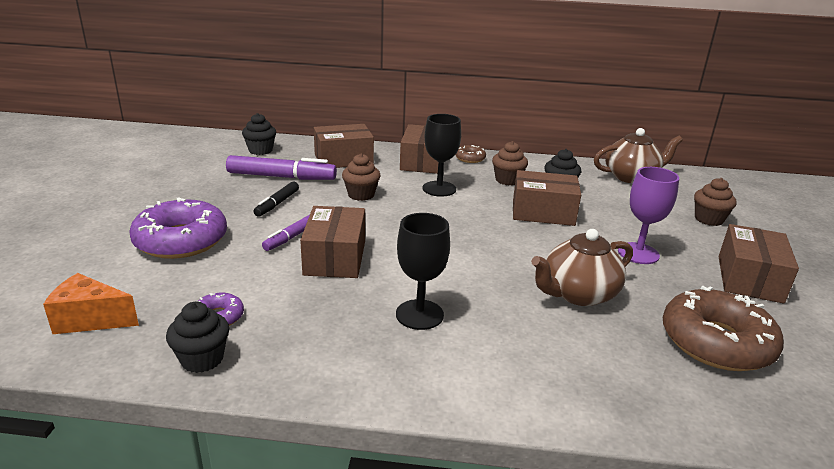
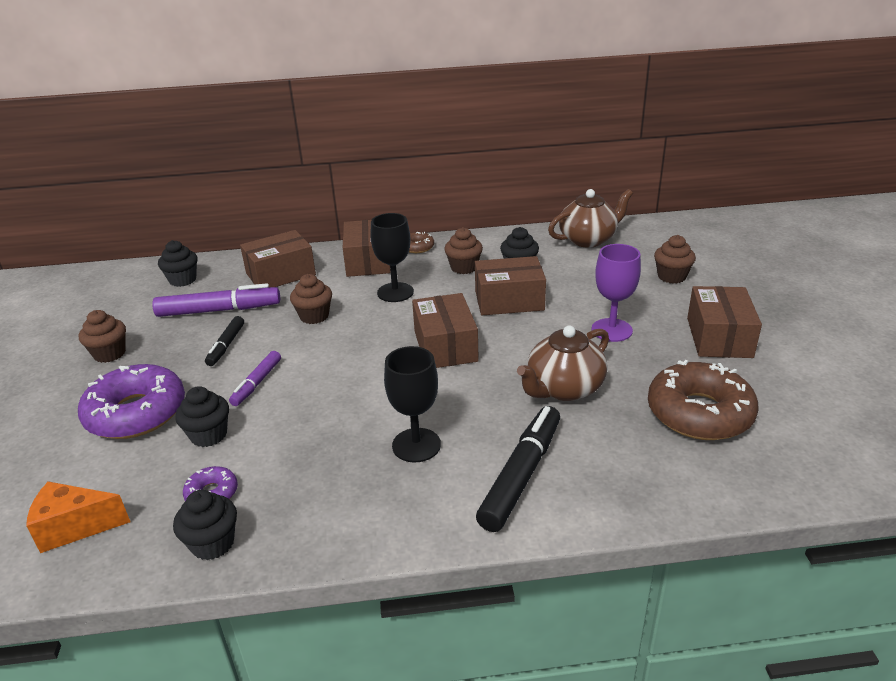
camera: 10 degrees left, 5 degrees up
brown box [300,206,365,278] -> brown box moved to [412,293,479,368]
none -> brown cupcake [79,310,126,363]
none -> black cupcake [175,386,229,447]
none -> black marker [476,406,560,532]

